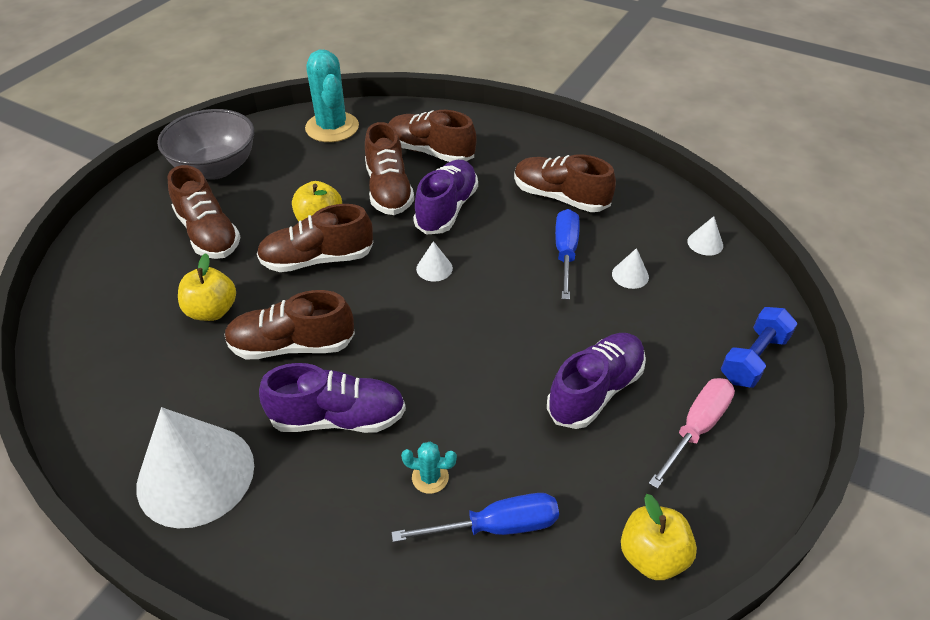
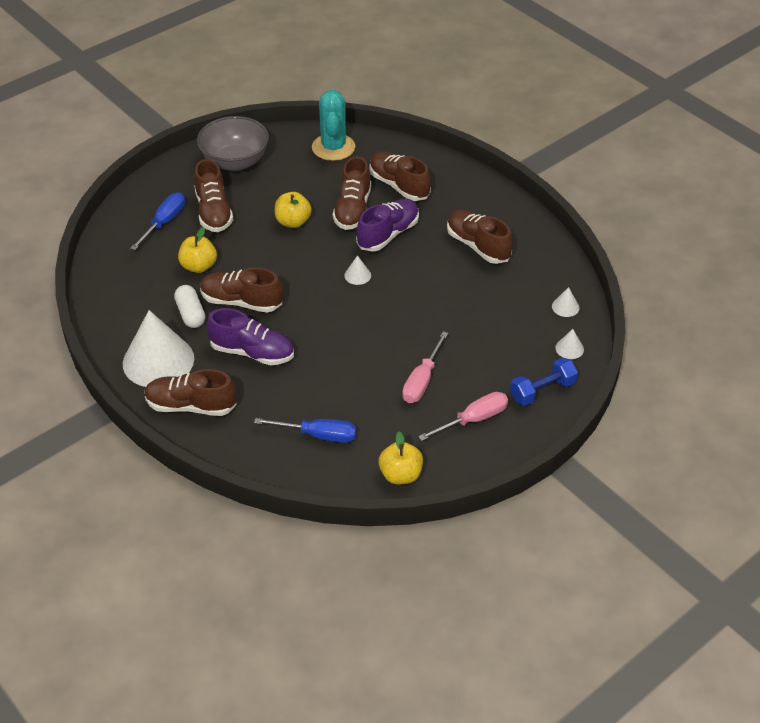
camera: 20 degrees right, 0 degrees up
brown shoe [257,204,373,272] -> brown shoe moved to [144,369,237,416]
turquoise cactus [401,442,457,494] -> none
purple shoe [547,333,646,429] -> pink screwdriver [402,331,448,403]
blue screwdriver [555,209,580,300] -> blue screwdriver moved to [130,193,185,250]
white cone [612,248,649,289] -> white cone moved to [555,329,584,359]
none -> white capsule [174,285,205,328]

